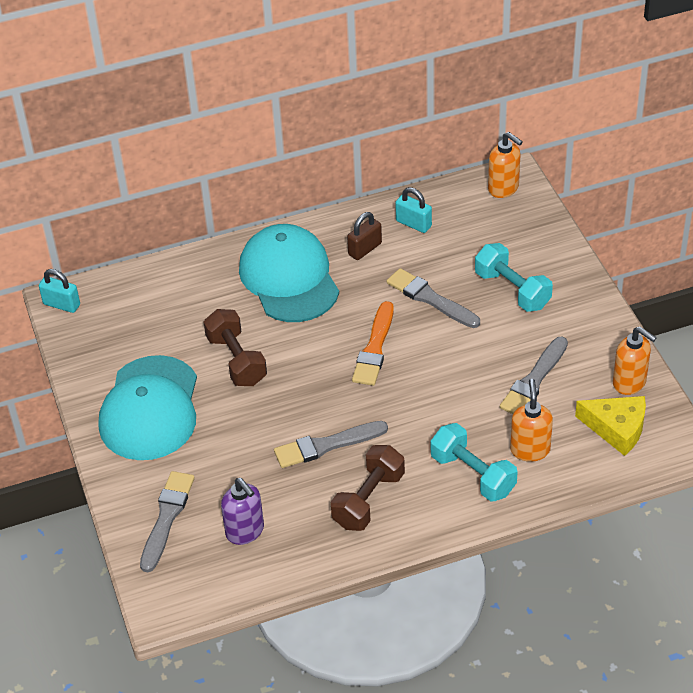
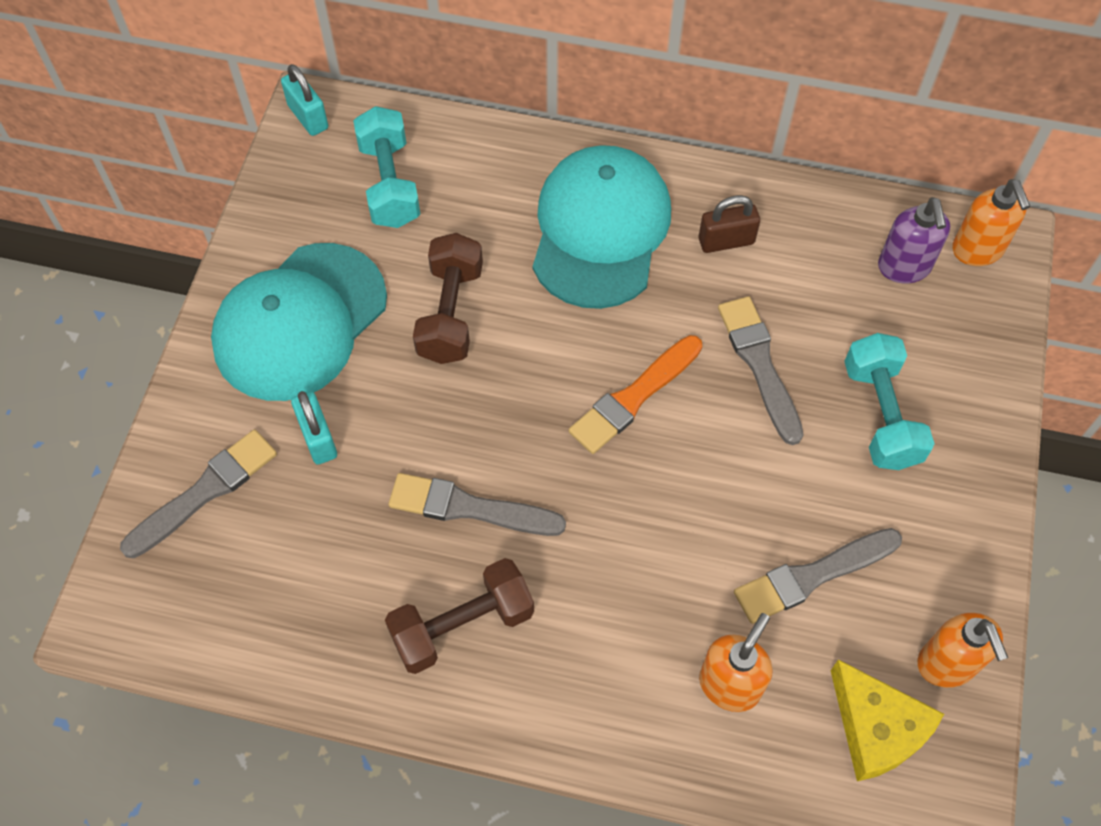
camera: 30 degrees right, 15 degrees up
purple soap dispenser [221,478,264,545] -> purple soap dispenser moved to [878,197,950,284]
turquoise padlock [395,187,432,233] -> turquoise padlock moved to [291,391,337,465]
turquoise dumbbell [431,423,518,502] -> turquoise dumbbell moved to [353,106,420,228]

